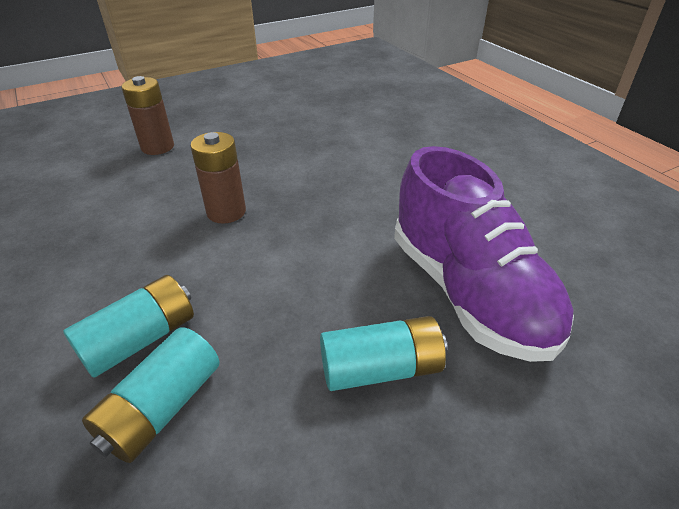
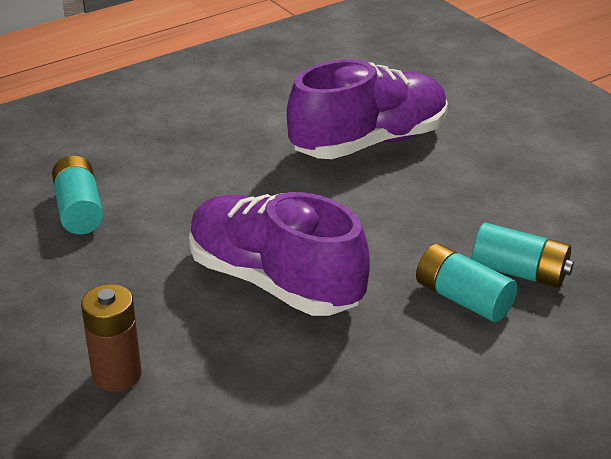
camera: 95 degrees left, 5 degrees down
brown battery [190,132,246,224] -> purple shoe [189,192,370,316]
turquoise battery [320,316,447,391] -> turquoise battery moved to [52,155,103,234]

